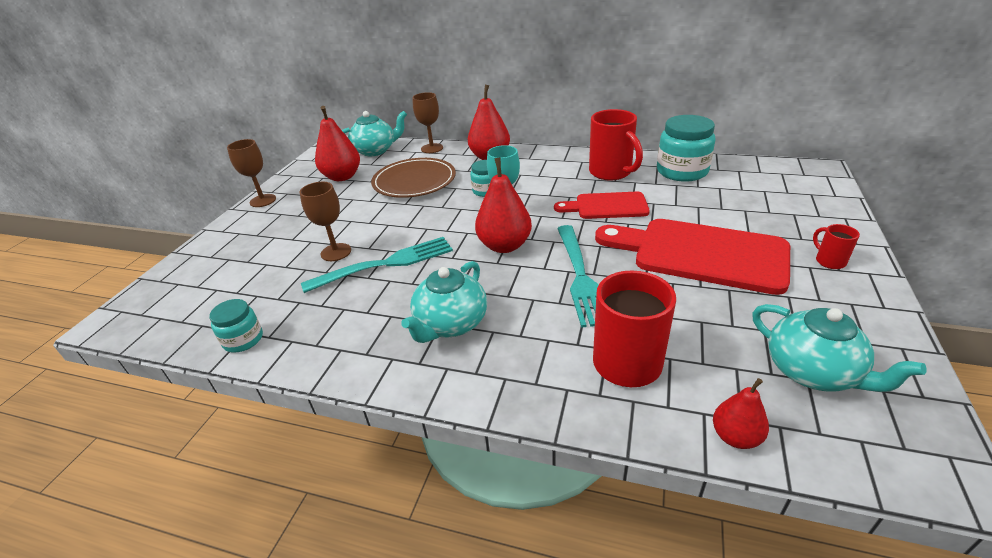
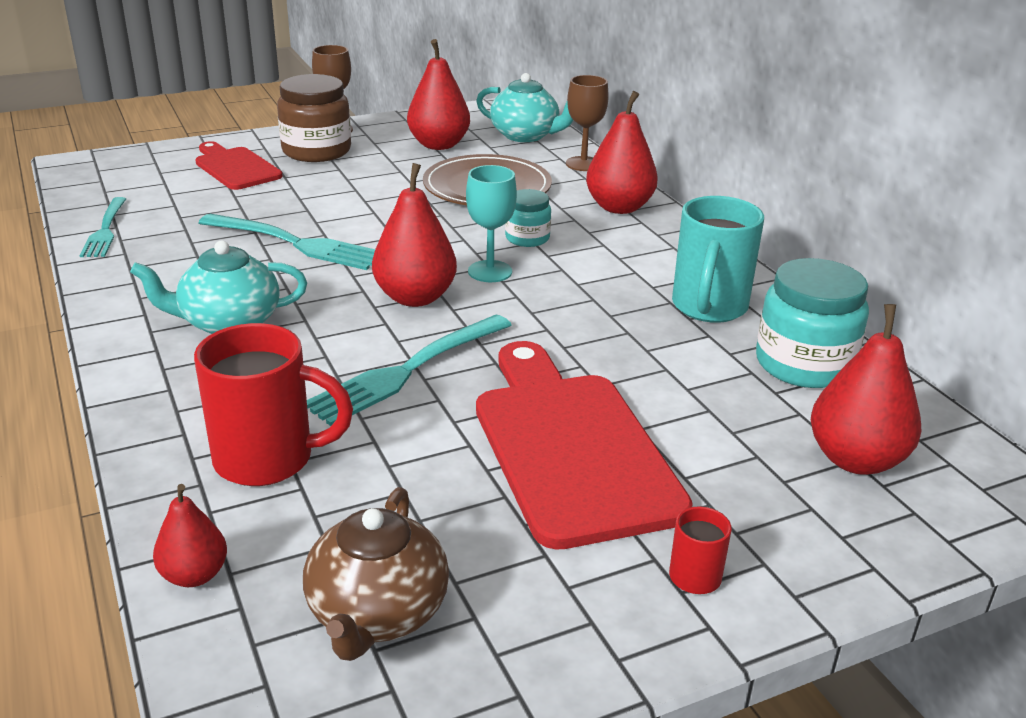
camera: 45 degrees right, 5 degrees down
turquoise jar [209,299,263,352] -> turquoise fork [80,197,126,257]
brown goblet [300,182,351,261] -> none
red cutting board [554,192,650,219] -> red cutting board moved to [195,141,282,190]
red mug [589,109,643,181] -> turquoise mug [672,196,764,323]
turquoise teapot [752,304,927,392] -> brown teapot [303,487,449,661]
none -> brown jar [277,74,351,162]
none -> red pear [811,304,921,475]

